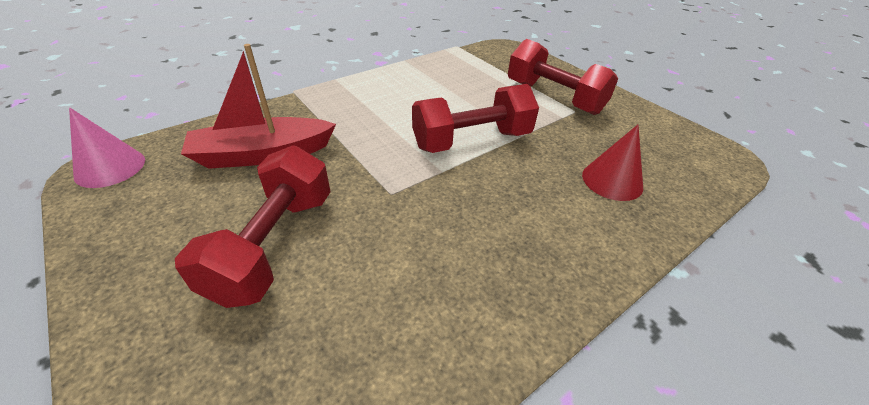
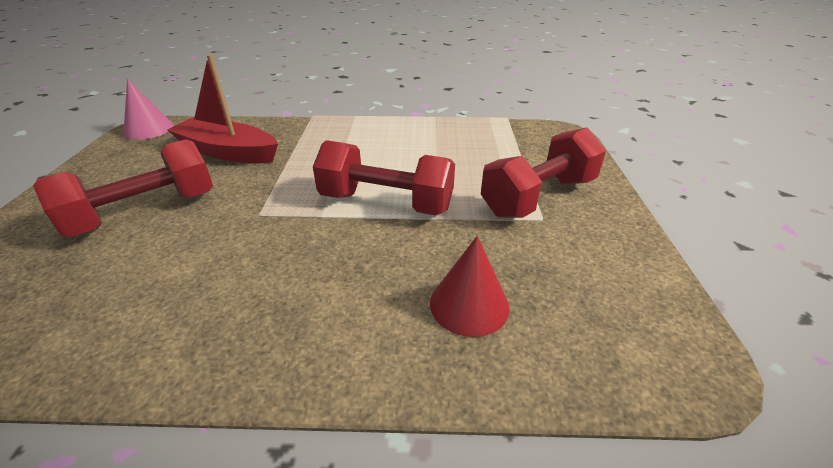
camera: 40 degrees right, 5 degrees down
red dumbbell [508,39,618,115] -> red dumbbell turned 60 degrees clockwise [481,127,606,218]

